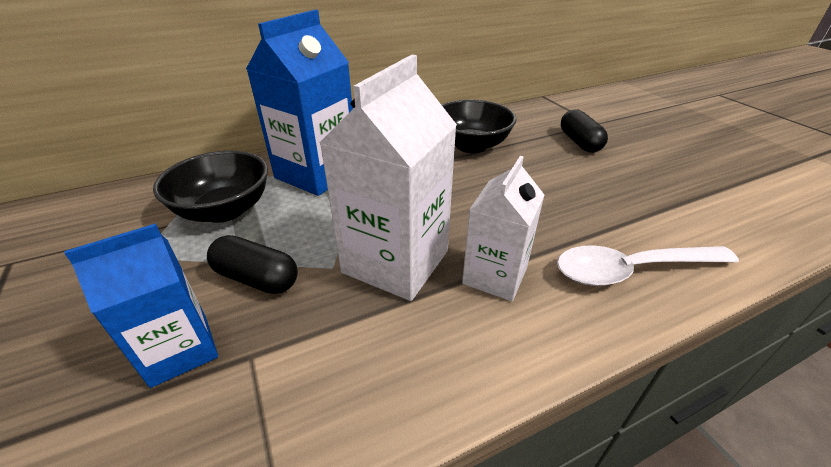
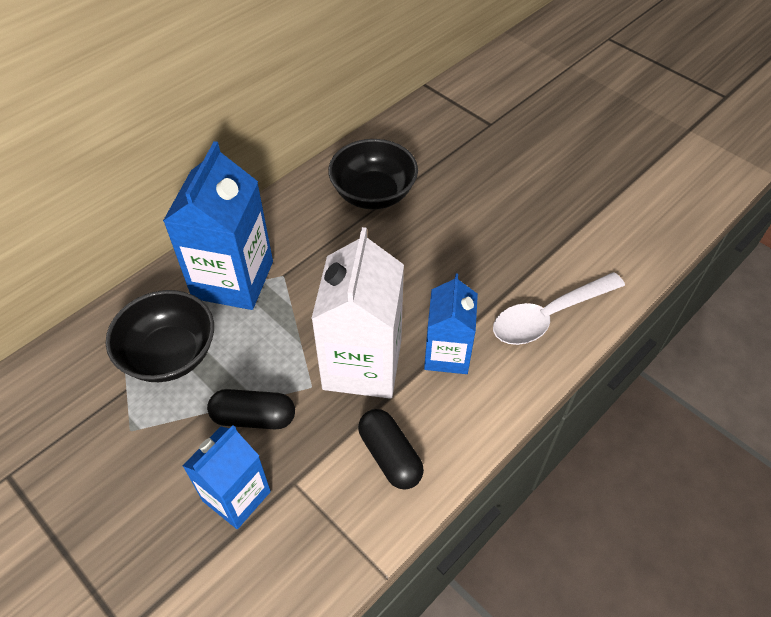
camera: 20 degrees left, 15 degrees up
white carton [462,156,544,301] -> blue carton [424,273,478,374]
black capsule [561,109,608,152] -> black capsule moved to [358,409,424,490]

